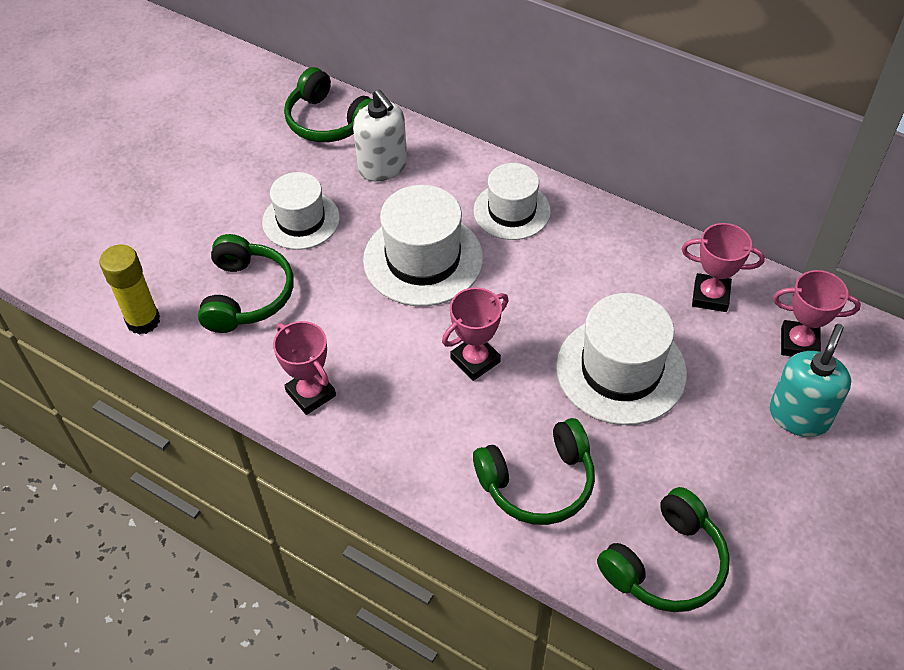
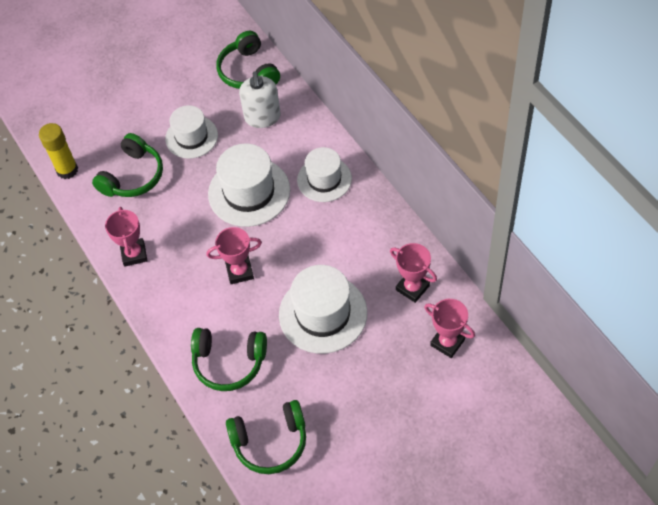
camera: 30 degrees right, 5 degrees up
turquoise soap dispenser [769,324,851,437] -> none

